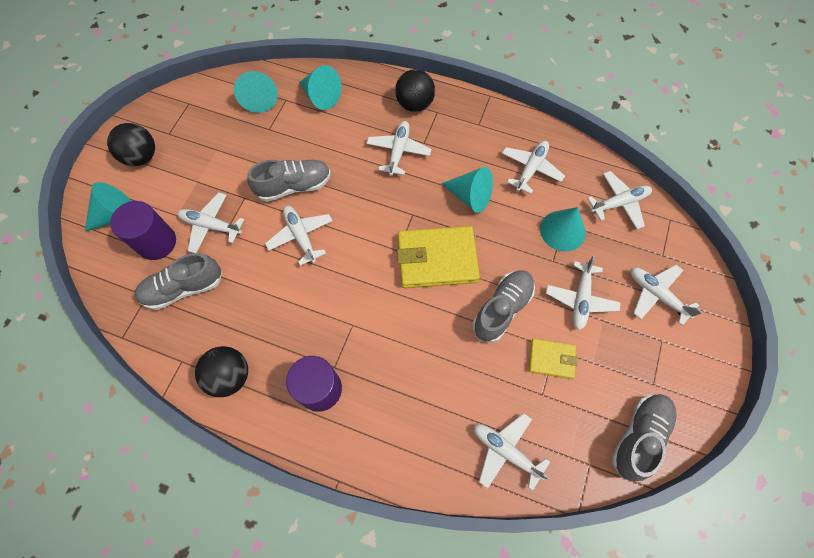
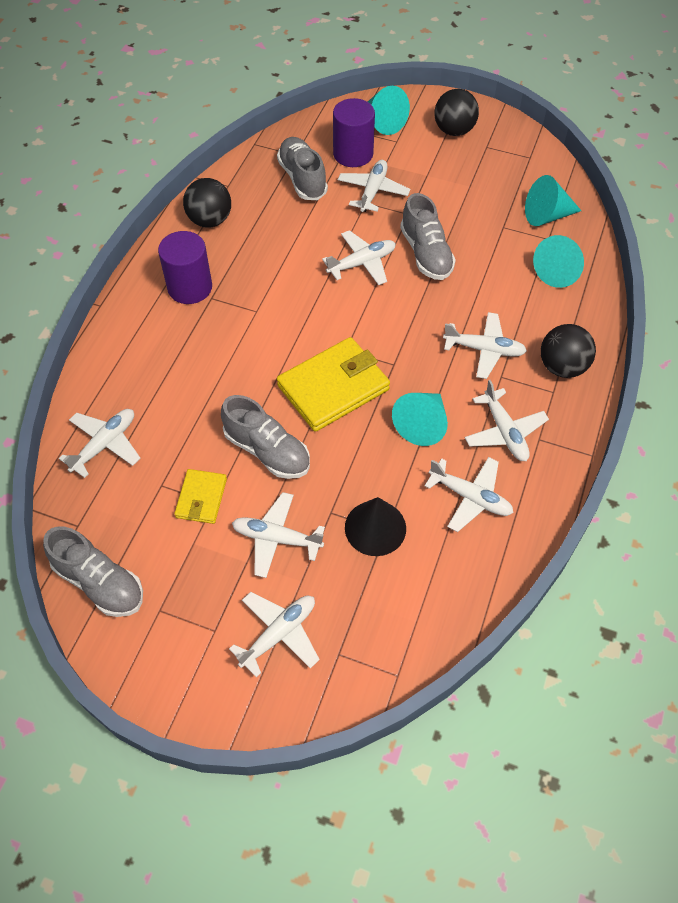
camera: 90 degrees right, 10 degrees down
yellow wallet [397,226,480,288] -> yellow wallet turned 60 degrees clockwise [277,337,390,432]
turquoise cone [540,207,586,252] -> black cone [345,497,406,556]
white plane [587,171,652,229] -> white plane moved to [465,380,549,461]

